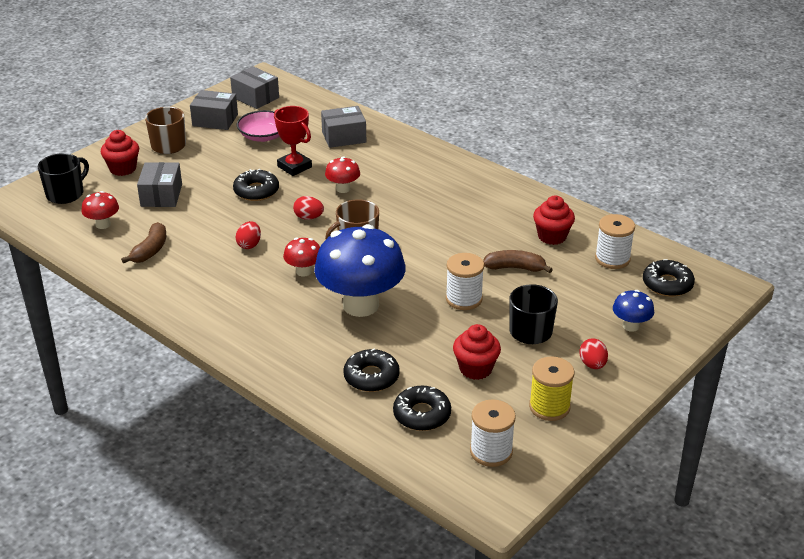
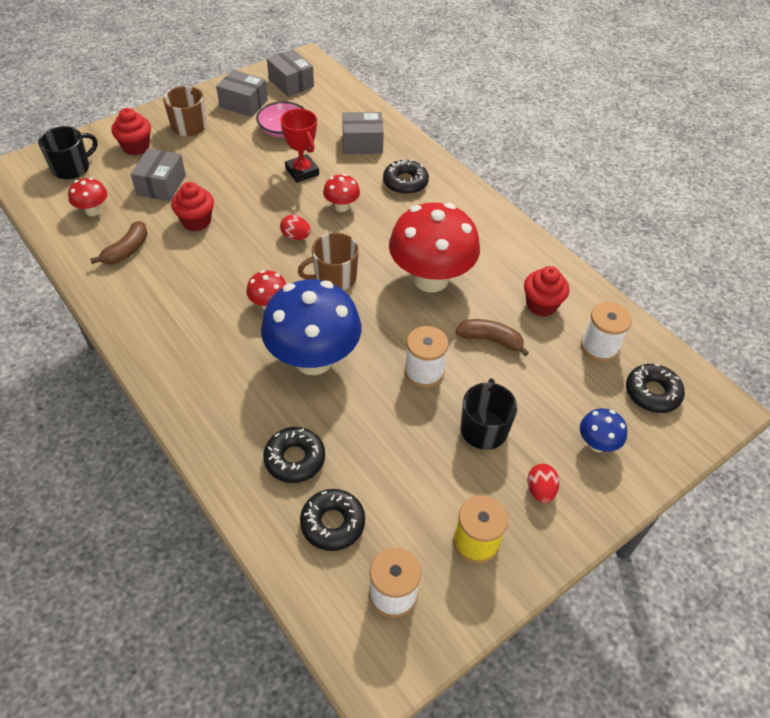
camera: 10 degrees right, 15 degrees up
black donut [233,169,279,201] -> black donut moved to [383,159,429,195]
red egg [235,221,261,249] -> none
red cupcake [453,324,501,380] -> red cupcake moved to [171,182,214,231]
none -> red mushroom [389,202,480,292]

